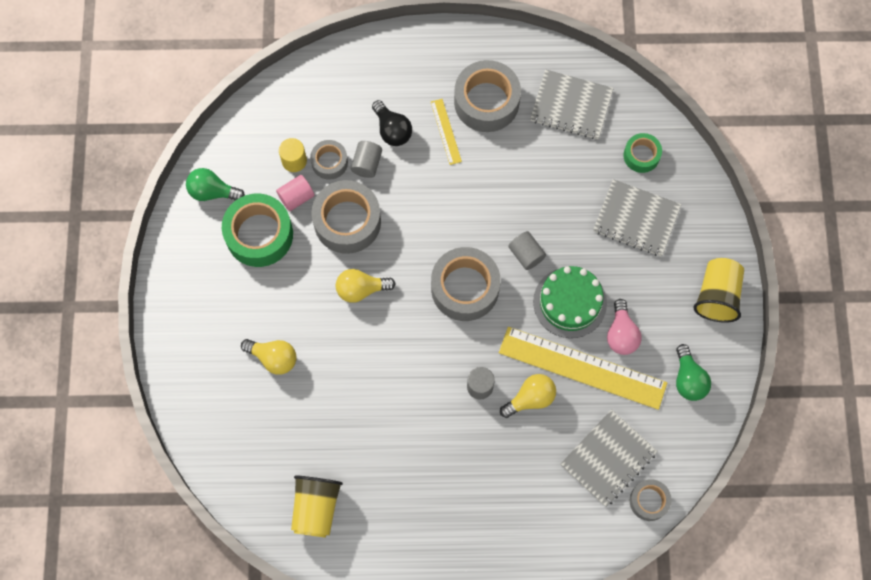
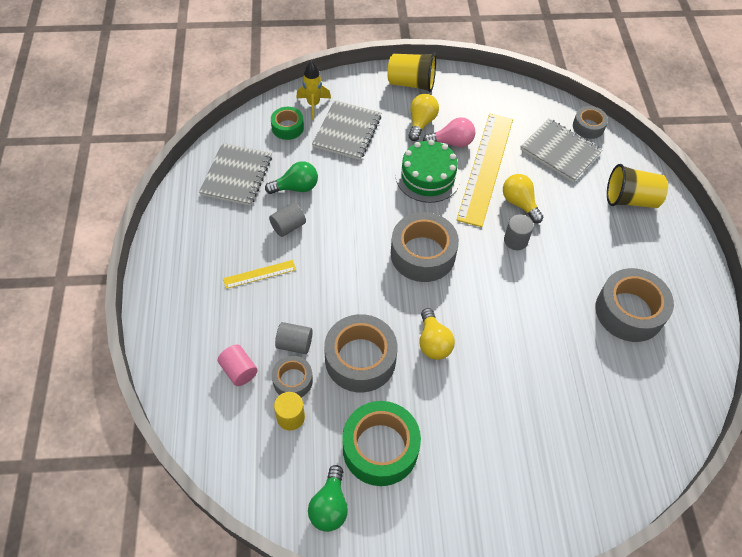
camera: 95 degrees left, 15 degrees down
yellow light bulb [241,339,297,375] -> yellow light bulb moved to [409,94,439,141]
pink cylinder [276,175,314,211] -> pink cylinder moved to [218,344,258,386]
yellow cup [291,475,343,538] -> yellow cup moved to [607,164,668,208]
black light bulb [372,100,412,146] -> none
grey tape [454,60,521,132] -> grey tape moved to [595,268,674,342]
grey cylinder [508,231,546,270] -> grey cylinder moved to [269,202,306,237]
green light bulb [676,344,711,401] -> green light bulb moved to [265,161,318,194]
none -> yellow rocket [296,61,331,119]

